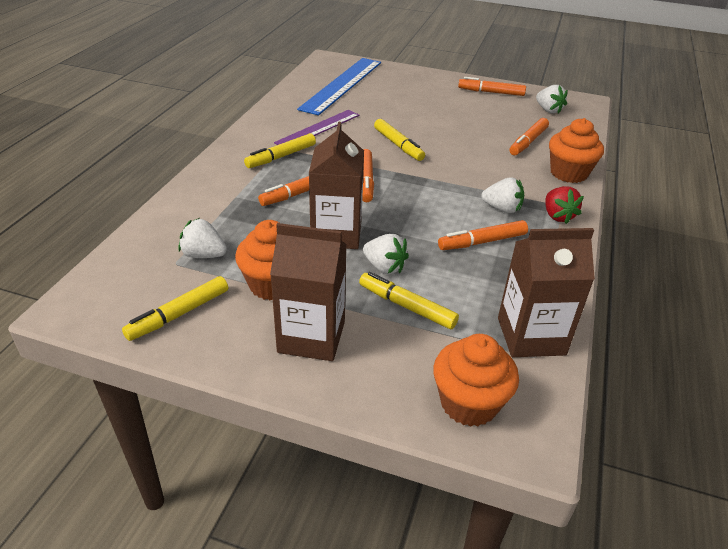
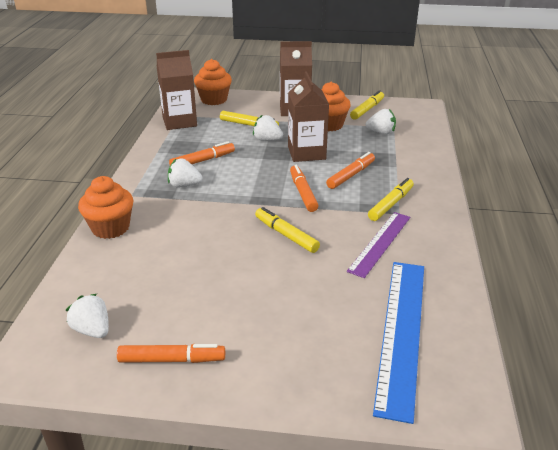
camera: 170 degrees right, 5 degrees down
orange marker [510,118,549,155] -> none
red strawberry [545,186,584,224] -> none

